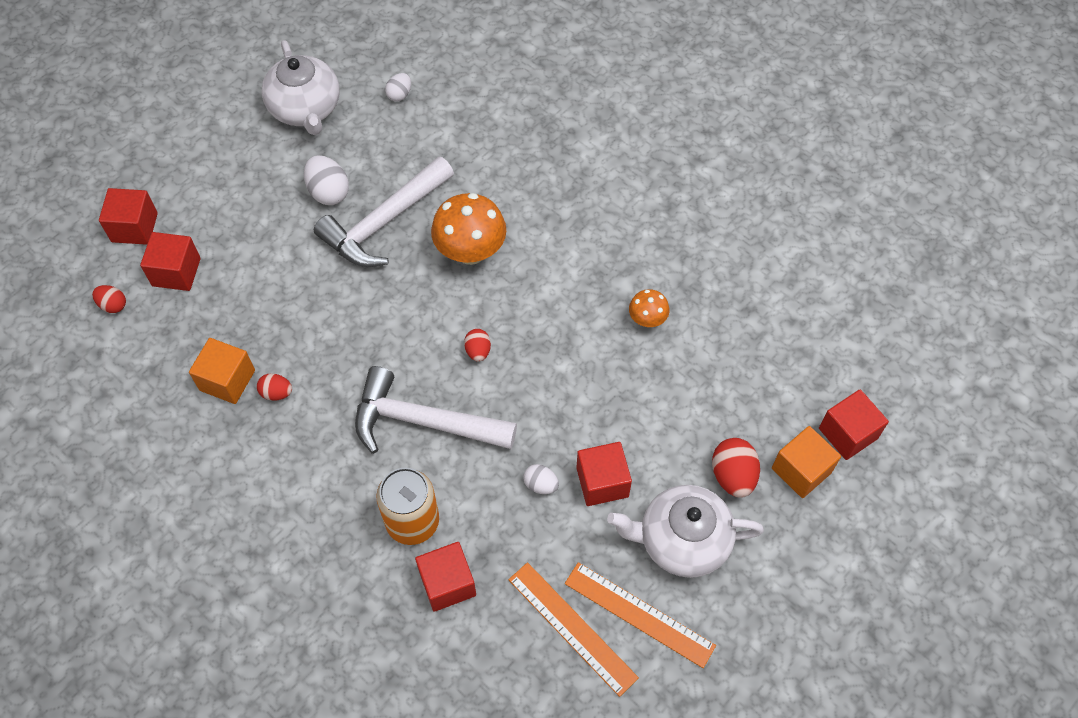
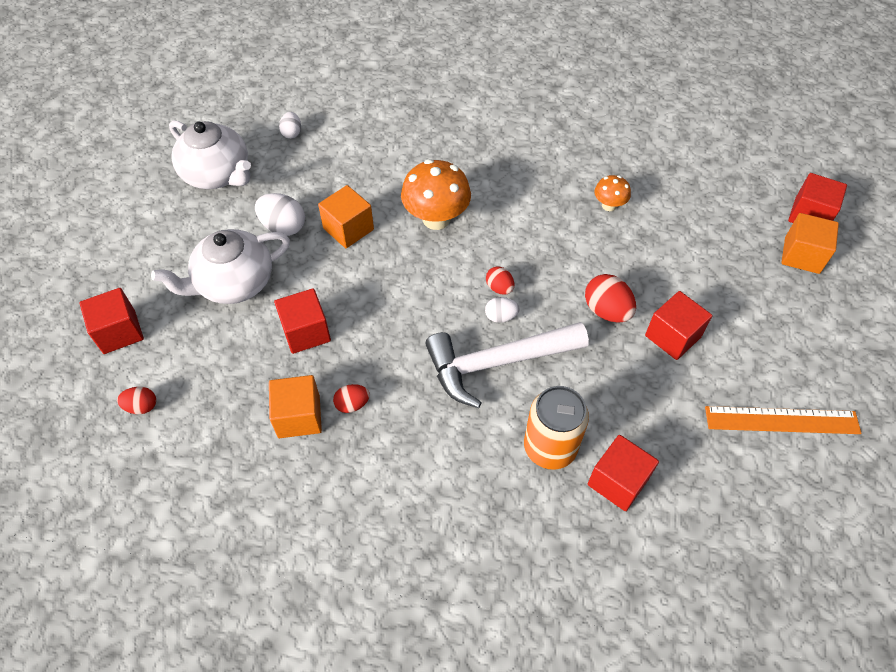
camera: 30 degrees left, 5 degrees down
red cube [140,232,201,291] -> red cube moved to [274,288,331,354]
white hammer [314,156,454,267] -> orange cube [318,185,374,248]
orange ruler [508,562,639,697] -> none
white egg [523,464,559,494] -> white egg moved to [485,297,520,323]
white teapot [607,485,764,578] -> white teapot moved to [151,229,290,304]
red egg [712,438,760,498] -> red egg moved to [585,274,636,323]

